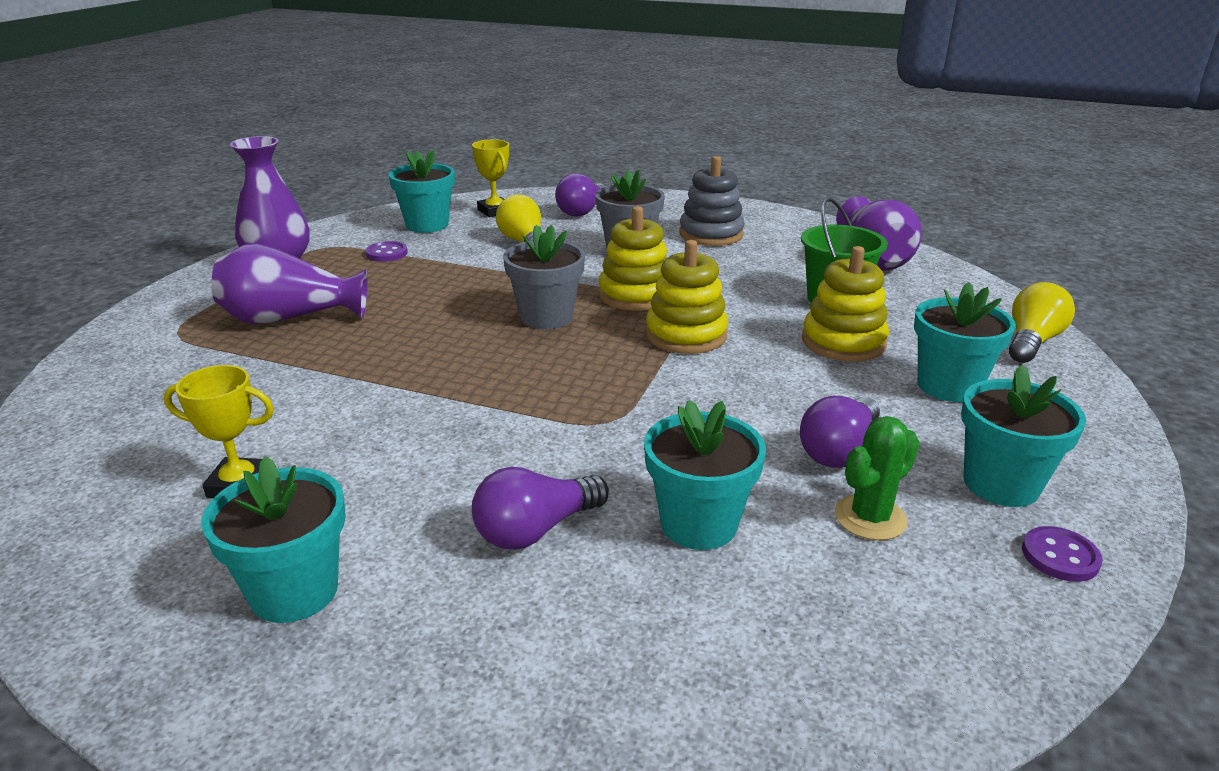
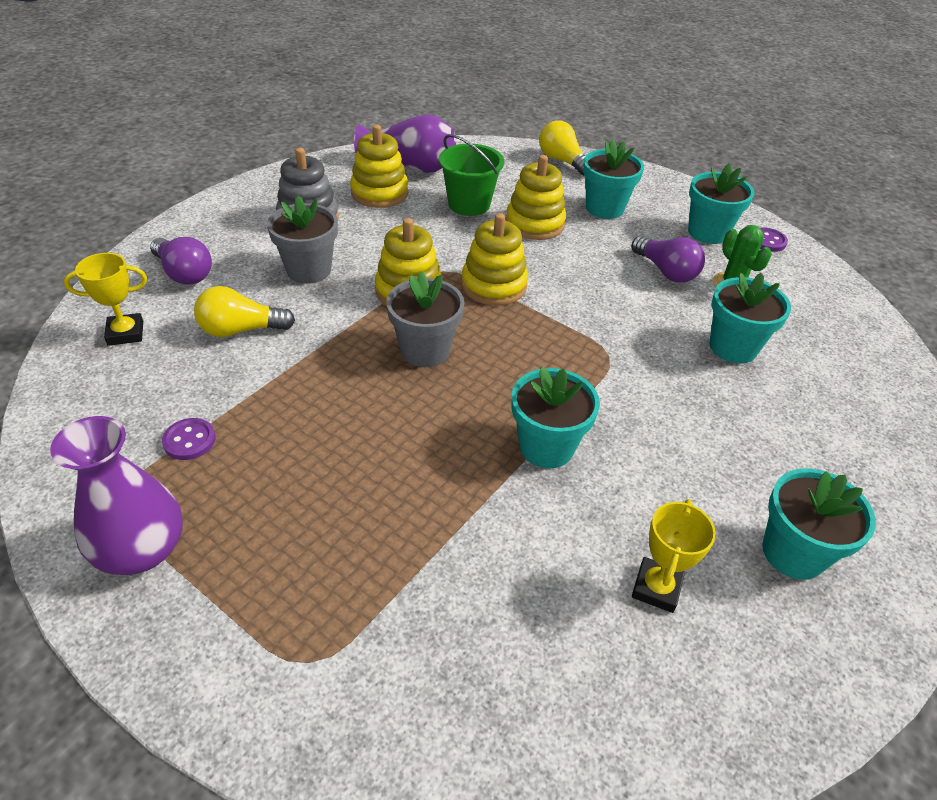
camera: 75 degrees left, 15 degrees up
purple vase [212,243,367,324] -> none
turquoise flower pot [389,151,455,233] -> turquoise flower pot moved to [512,366,600,468]
purple light bulb [472,467,609,550] -> none
none -> yellow stacking toy [350,125,408,208]

